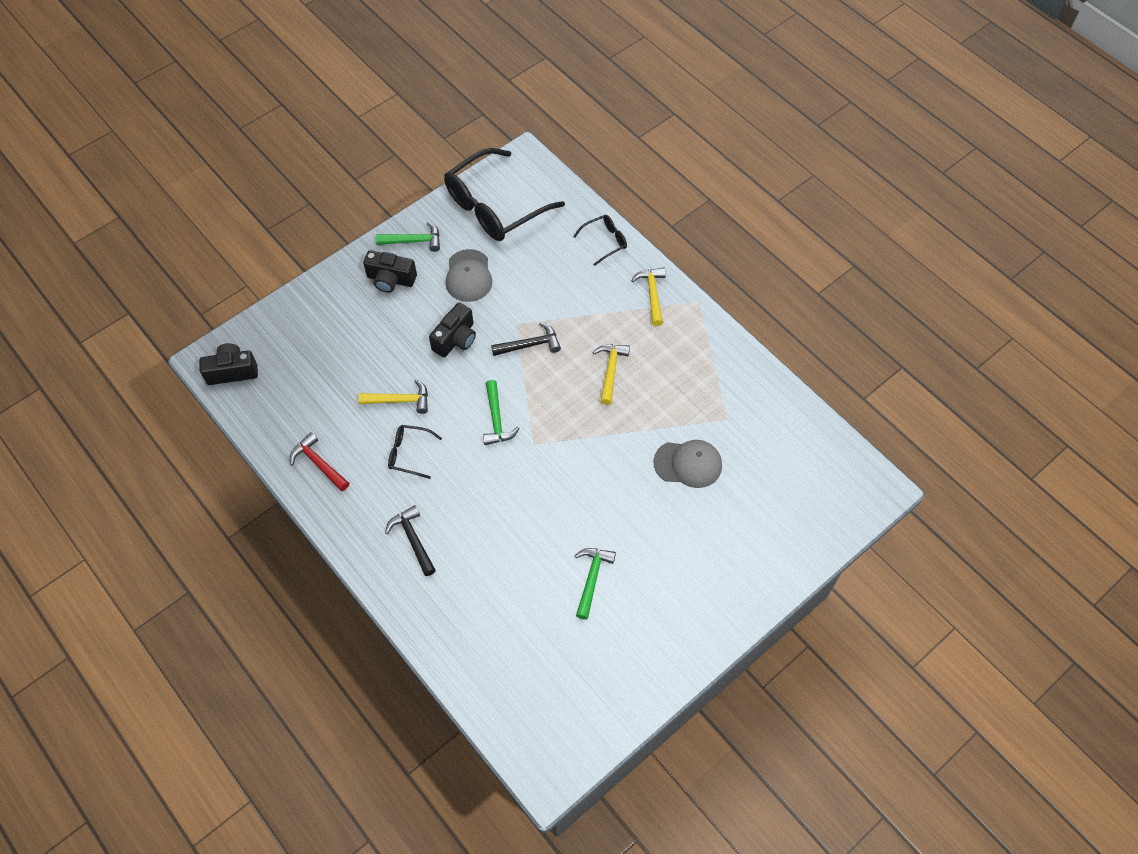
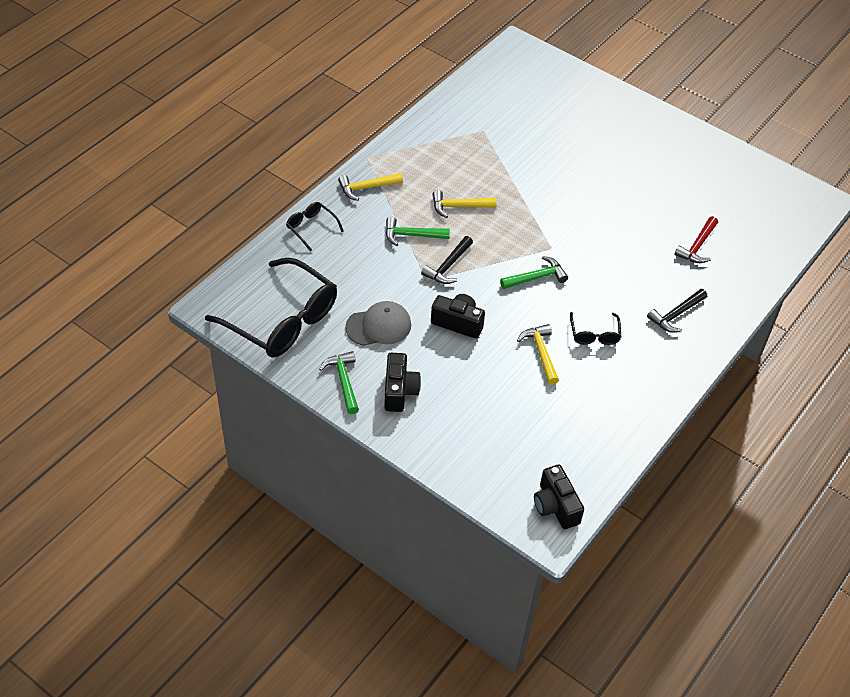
camera: 105 degrees left, 10 degrees down
red hammer [290,432,349,491] -> red hammer moved to [674,216,718,263]
black hammer [491,322,561,356] -> black hammer turned 120 degrees counterclockwise [421,236,473,284]
green hammer [574,548,616,619] -> green hammer moved to [386,217,450,246]
grey cap [653,440,722,488] -> none

